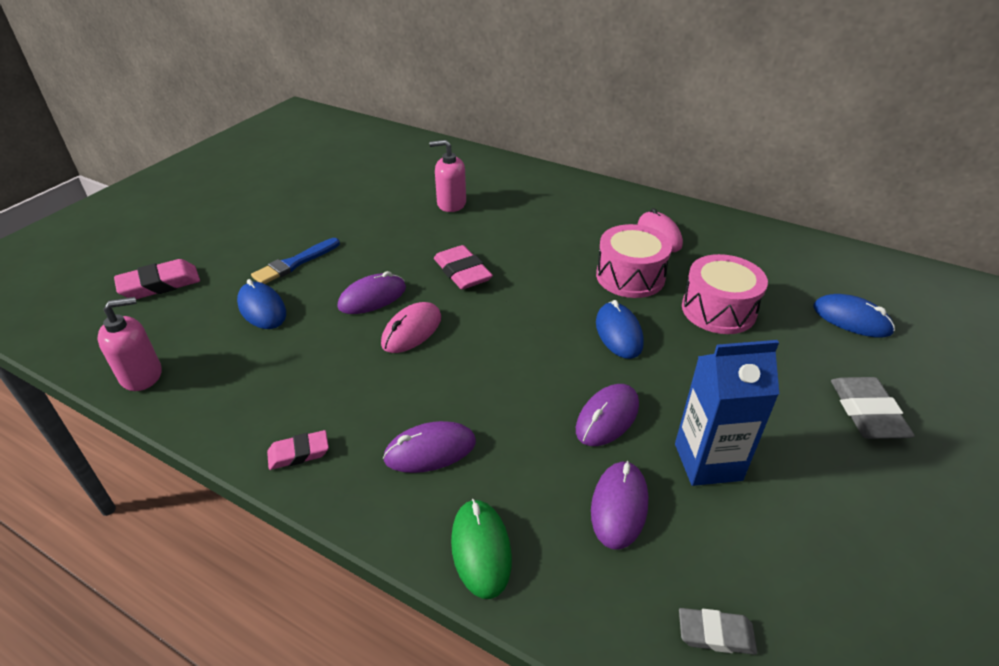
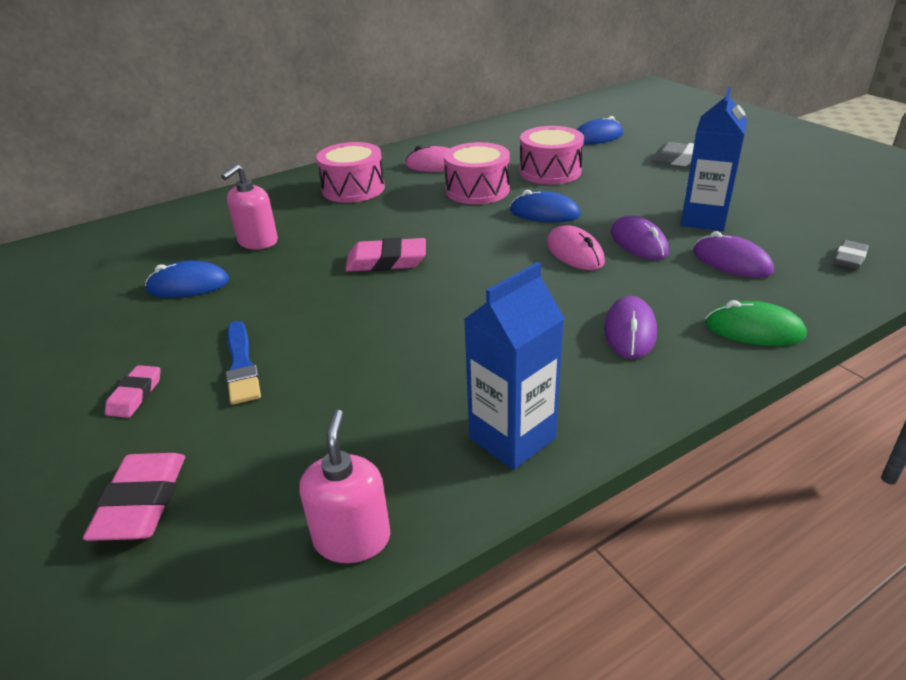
camera: 60 degrees left, 5 degrees down
blue mouse [237,279,286,329] -> blue mouse moved to [145,261,229,298]
pink eraser [267,430,329,470] -> pink eraser moved to [105,365,161,418]
purple mouse [337,271,406,314] -> none
pink mouse [381,302,441,353] -> pink mouse moved to [547,225,605,270]
none -> pink drum [316,142,385,203]
none -> blue carton [464,262,565,470]

